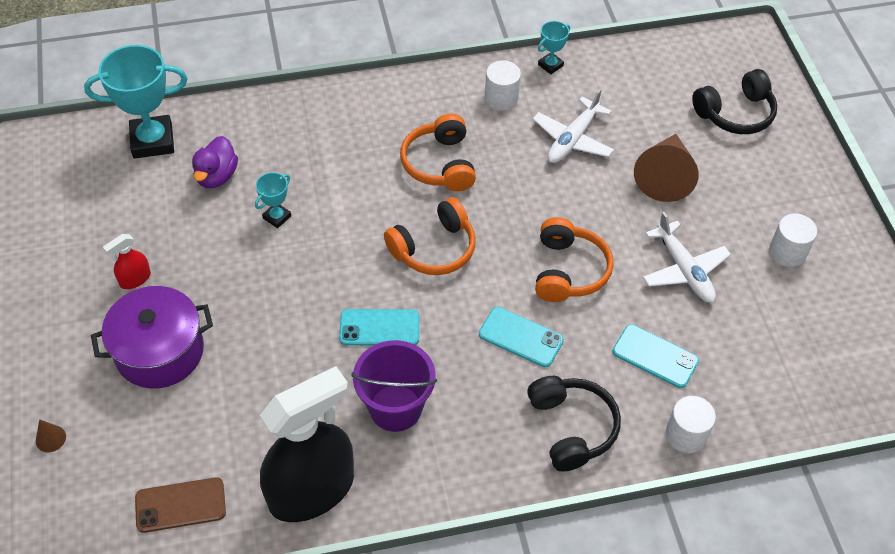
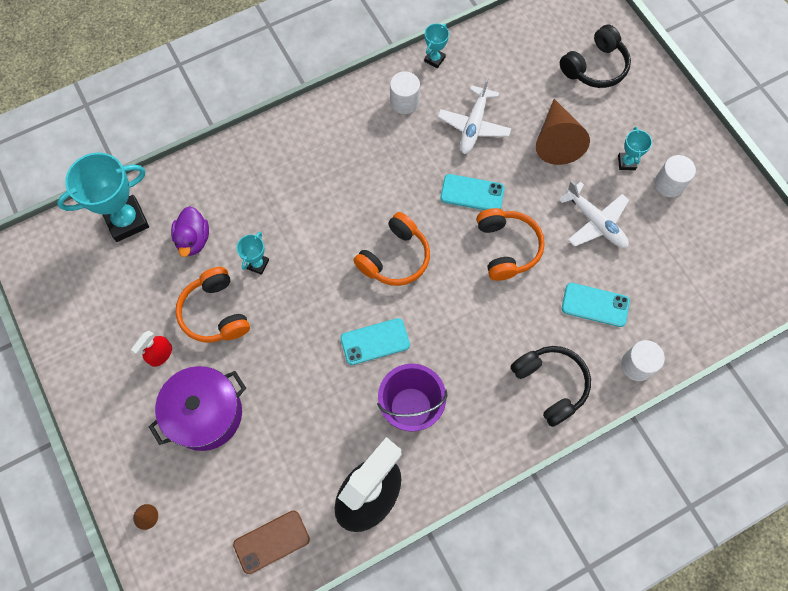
camera: 15 degrees left, 15 degrees up
orange headphones [400,114,476,191] -> orange headphones moved to [176,267,250,343]
turquoise phone [479,307,564,367] -> turquoise phone moved to [440,174,505,210]
none -> turquoise trophy [618,127,652,170]

